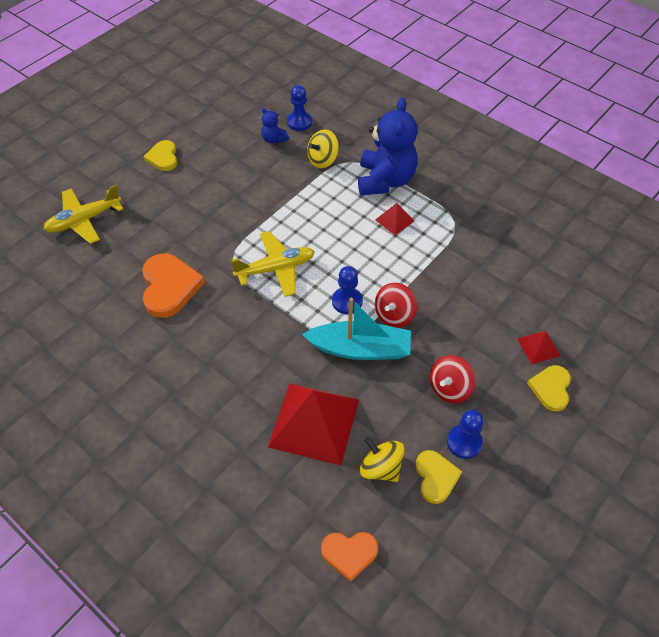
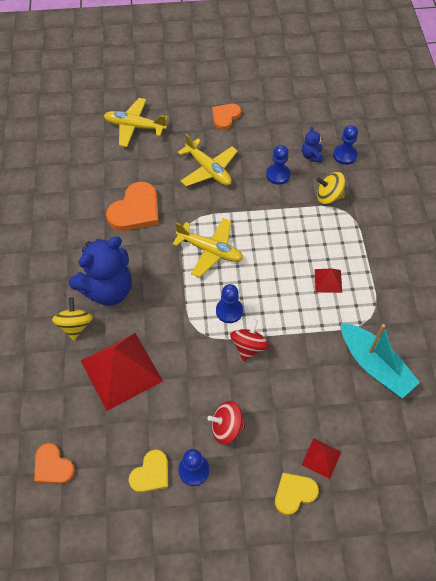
camera: 45 degrees right, 5 degrees up
yellow heart [143,140,177,171] -> orange heart [212,104,241,130]
turquoise boat [302,298,411,360] -> turquoise boat moved to [341,323,420,398]
blue teddy bear [358,98,418,195] -> blue teddy bear moved to [69,236,132,306]
yellow spinning top [360,437,405,482] -> yellow spinning top moved to [52,298,93,340]
red spinning top [375,283,417,327] -> red spinning top turned 120 degrees clockwise [230,319,269,361]
none -> yellow plane [178,134,238,186]
none -> blue pawn [266,145,291,185]

